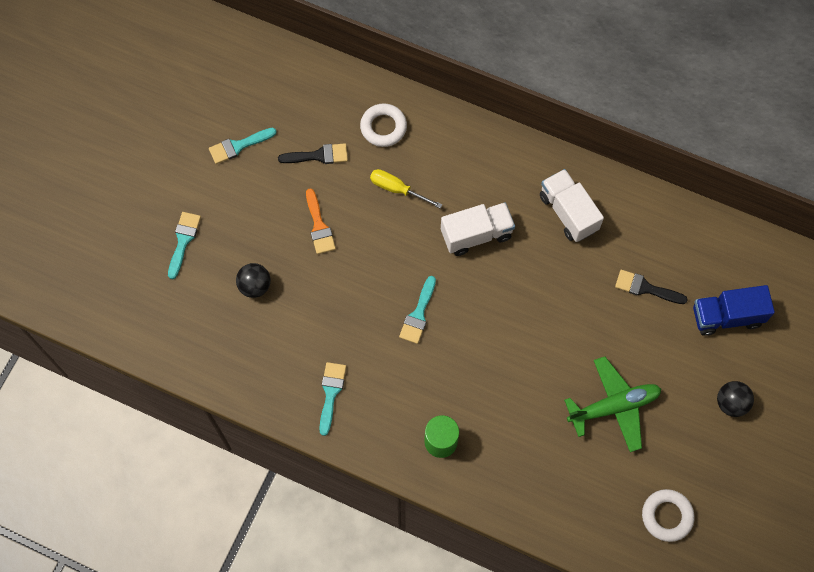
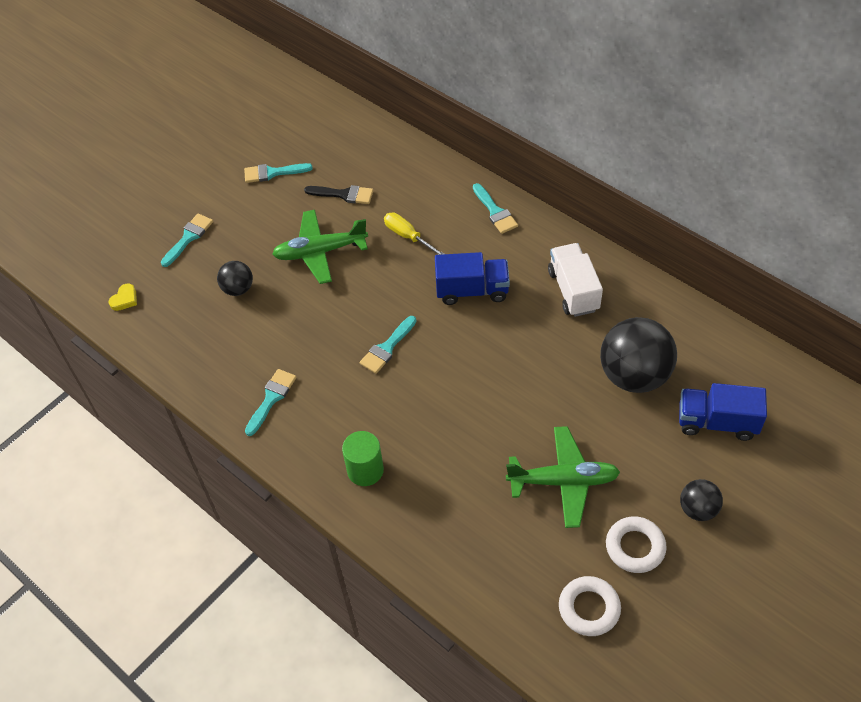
camera: 20 degrees right, 15 degrees down
orange brush [306,188,336,254] -> green plane [272,210,368,284]
white ring [360,104,407,147] -> white ring moved to [606,516,667,573]
white truck [441,202,515,256] -> blue truck [435,252,510,305]
black brush [615,270,688,304] -> black ball [600,317,677,393]
none -> yellow heart [109,283,137,311]
none -> turquoise brush [473,183,518,234]

